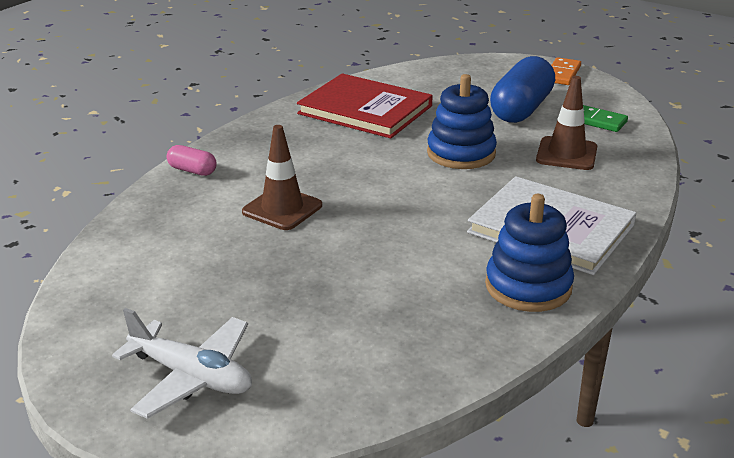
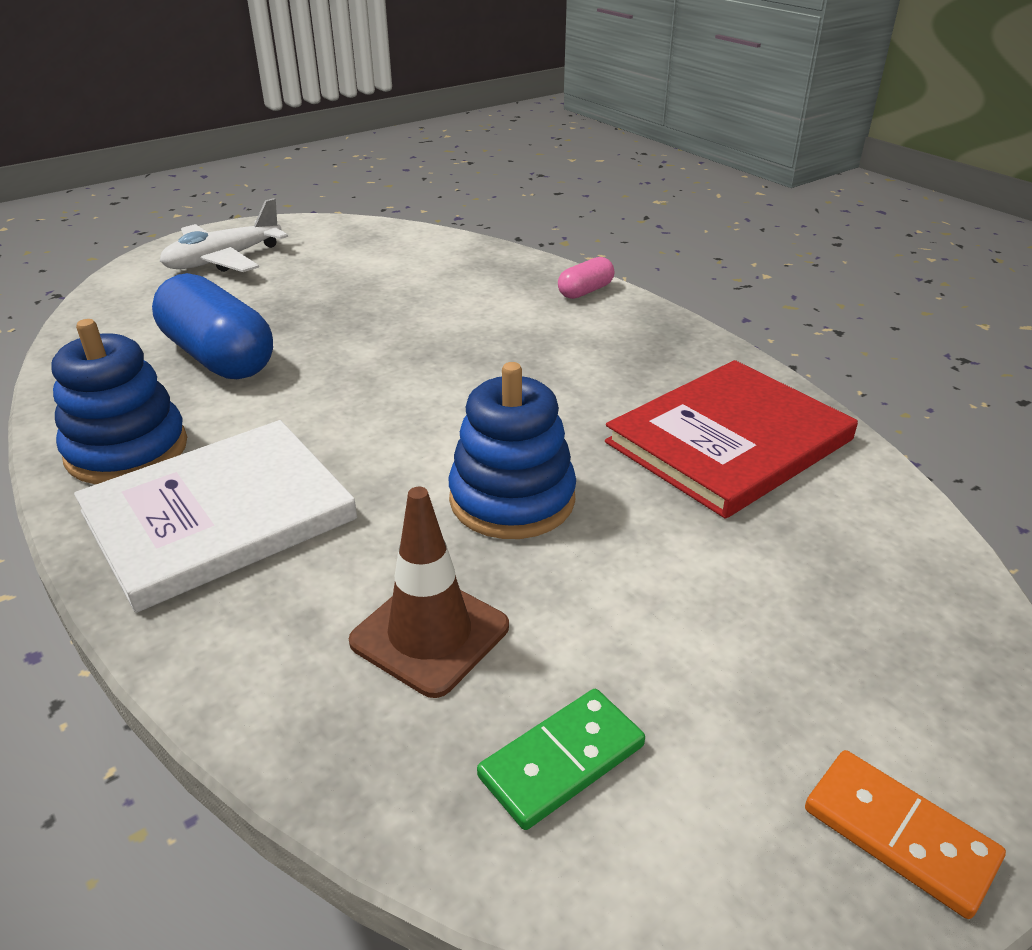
camera: 110 degrees right, 5 degrees up
brown traffic cone [242,125,322,230] -> none
blue capsule [490,56,555,123] -> blue capsule moved to [152,273,273,379]

